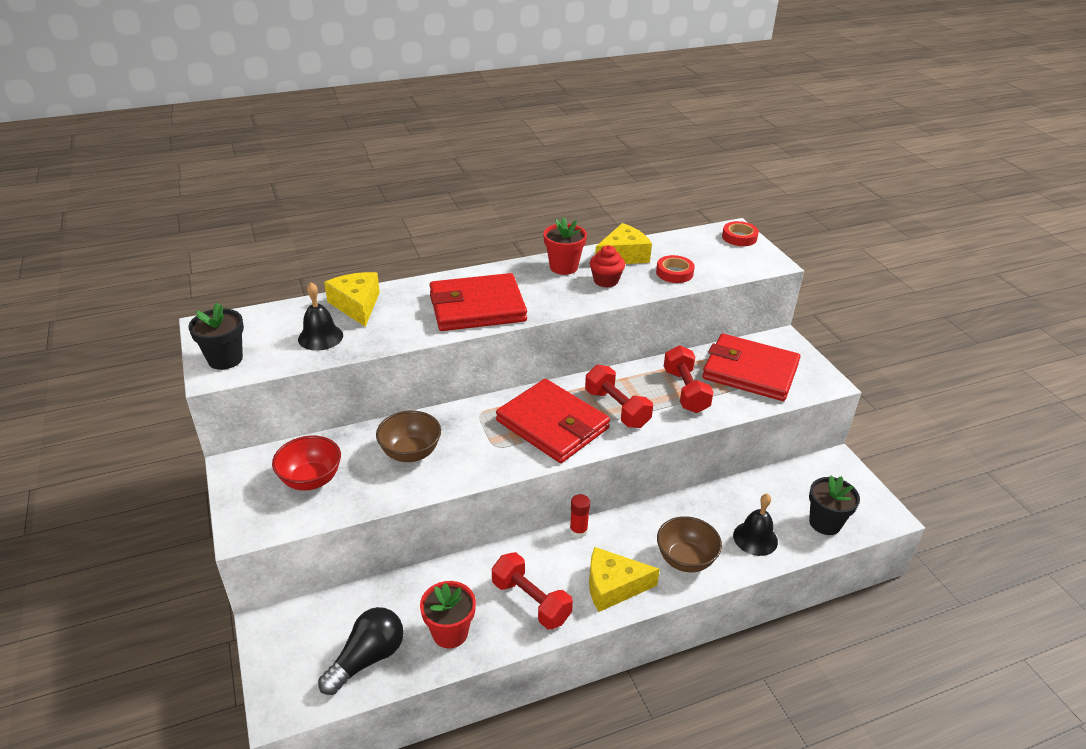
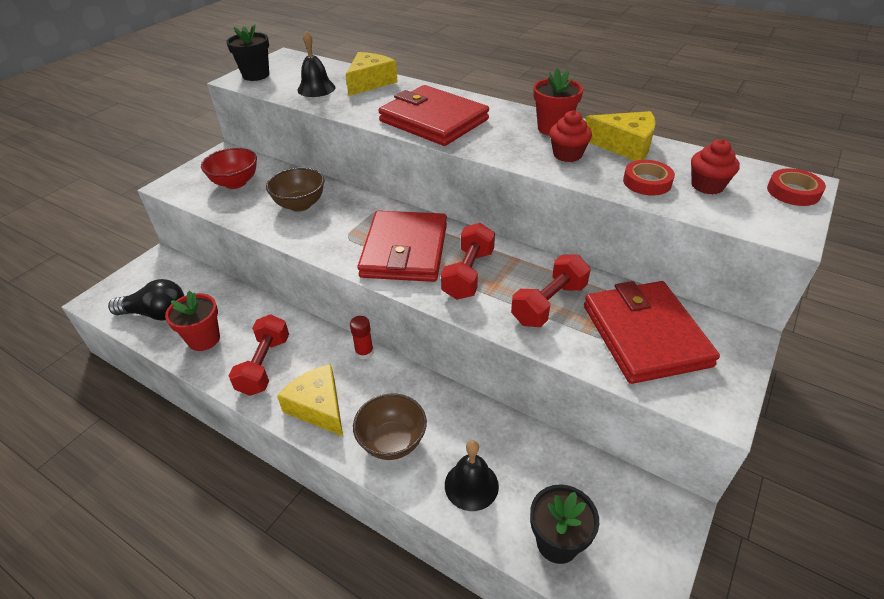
camera: 55 degrees right, 5 degrees up
none -> red cupcake [691,139,740,195]

